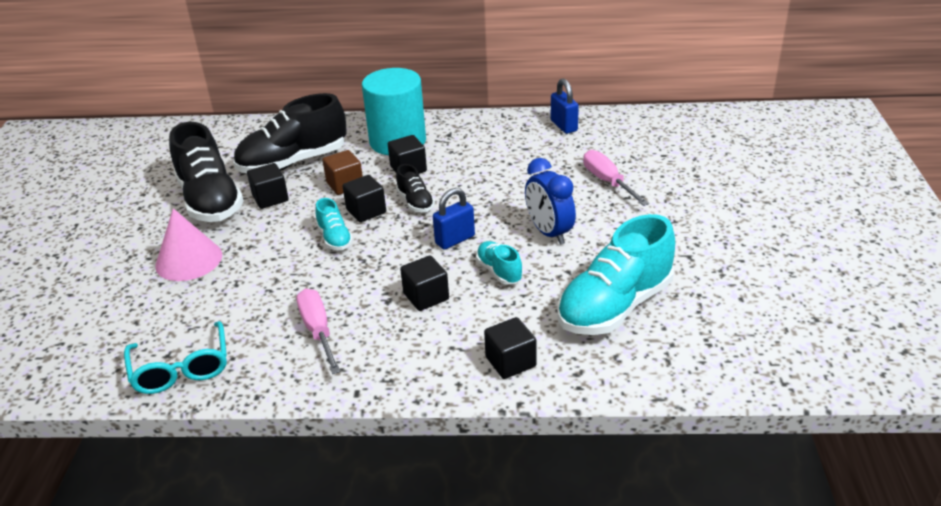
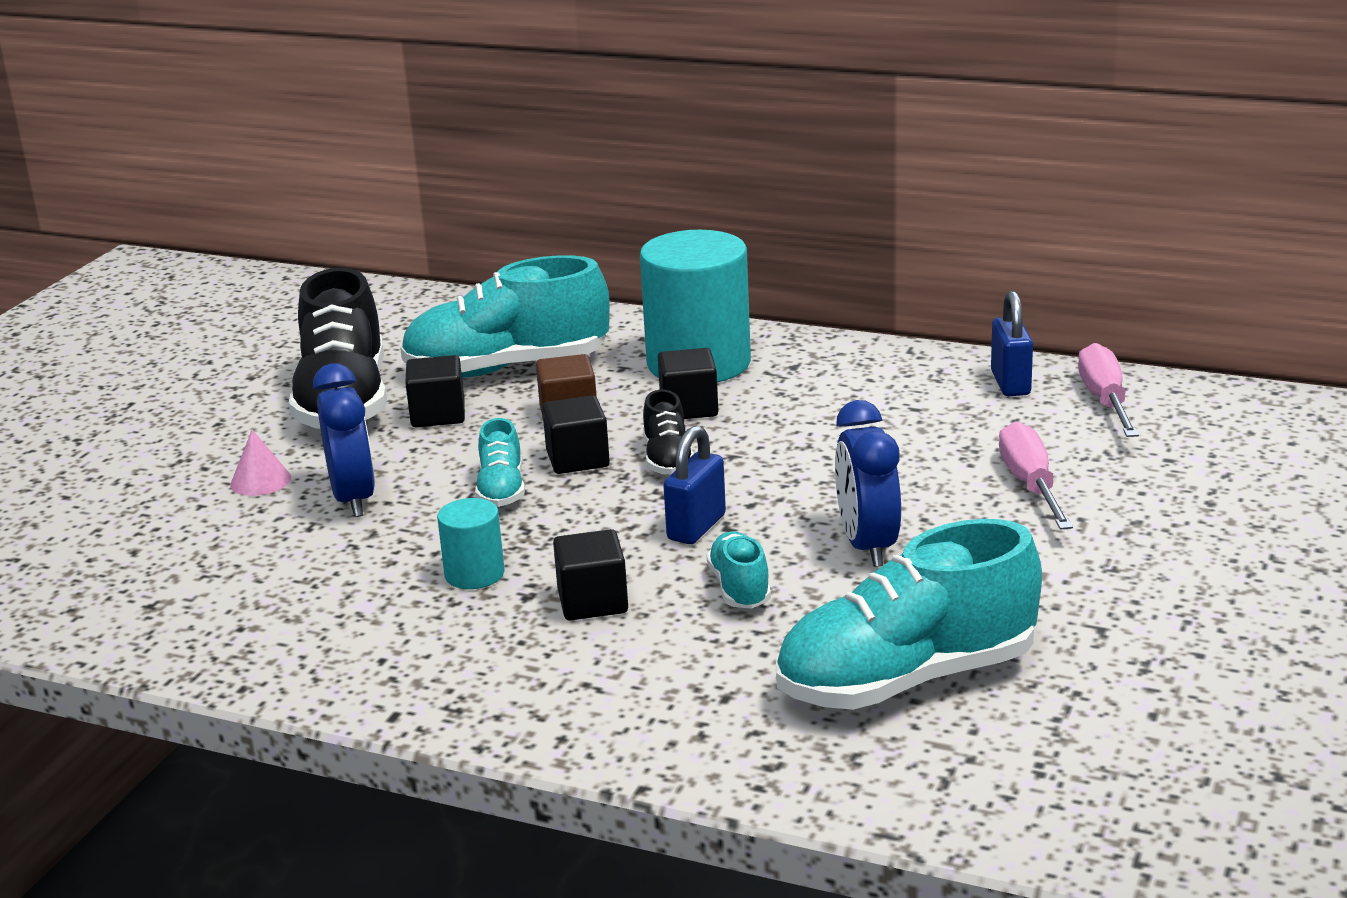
camera: 20 degrees right, 10 degrees down
turquoise glasses [124,321,227,394] -> none
pink cone [155,208,222,281] -> pink cone [230,430,291,496], size x0.54
black shoe [233,93,347,173] -> turquoise shoe [400,255,610,378]
pink screwdriver [296,289,340,374] -> pink screwdriver moved to [1078,343,1139,437]
blue padlock [433,188,475,250] -> blue padlock turned 45 degrees counterclockwise [663,425,726,544]
black cube [484,317,536,379] -> none
none -> blue clock [313,363,375,517]
none -> turquoise cylinder [437,498,505,589]

